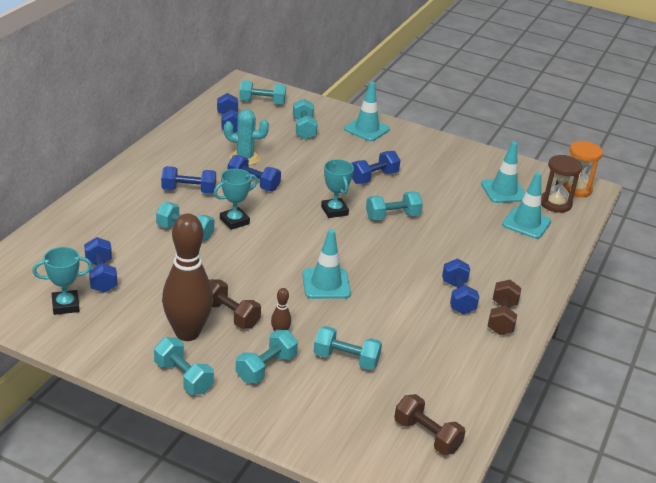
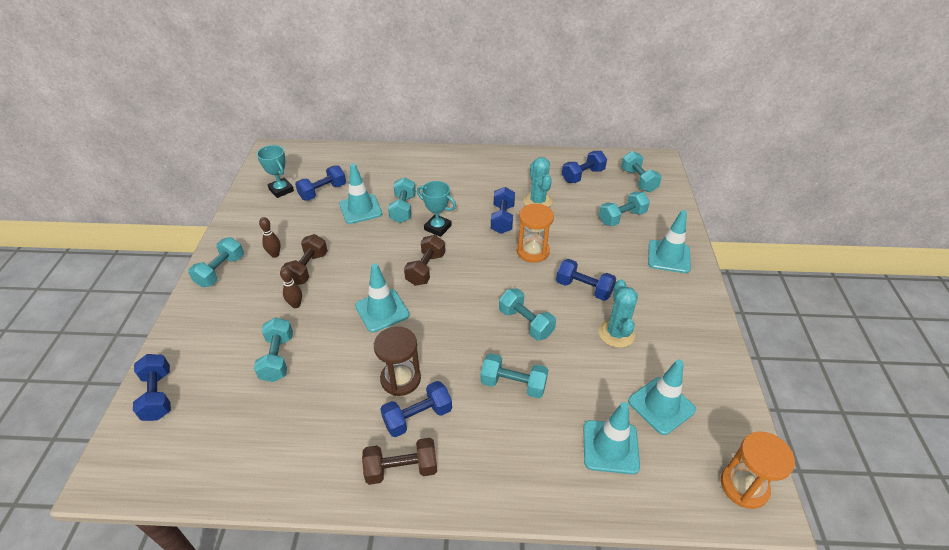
camera: 70 degrees right, 10 degrees up
blue dumbbell [161,166,216,194] -> blue dumbbell moved to [133,354,171,421]
brown bowling pin [162,213,213,341] -> brown bowling pin [259,217,281,258], size x0.41
turquoise dumbbell [236,330,298,384] -> turquoise dumbbell moved to [480,353,548,399]
turquoise trophy [321,159,354,218] -> none
brown dumbbell [394,394,466,455] -> brown dumbbell moved to [404,235,445,286]
brown hourglass [541,155,582,213] -> brown hourglass moved to [374,326,421,396]
none -> turquoise traffic cone [339,164,382,224]
none -> orange hourglass [517,204,554,263]
none -> turquoise cactus [599,279,638,348]

